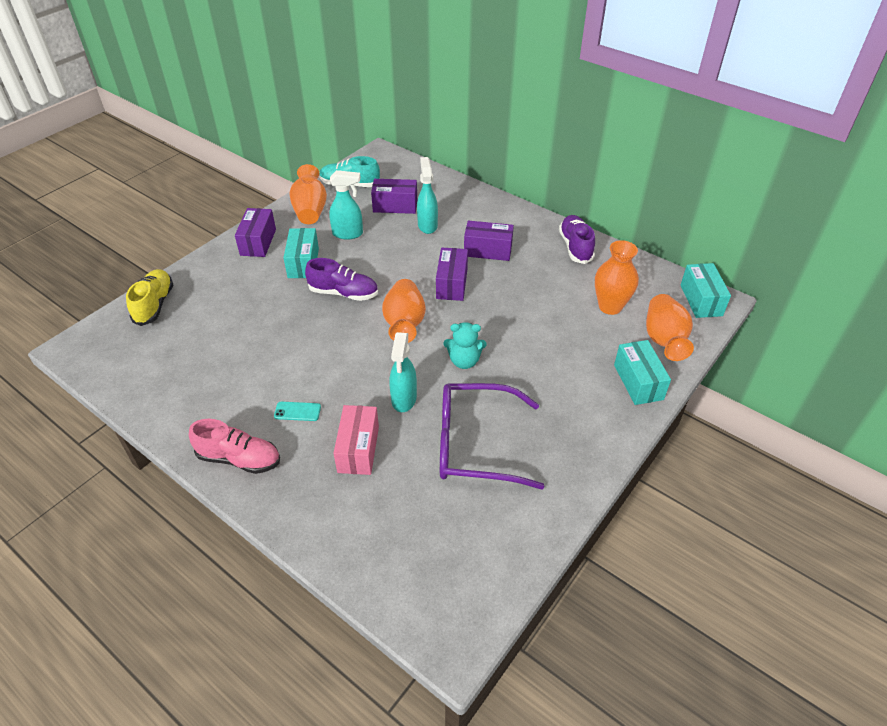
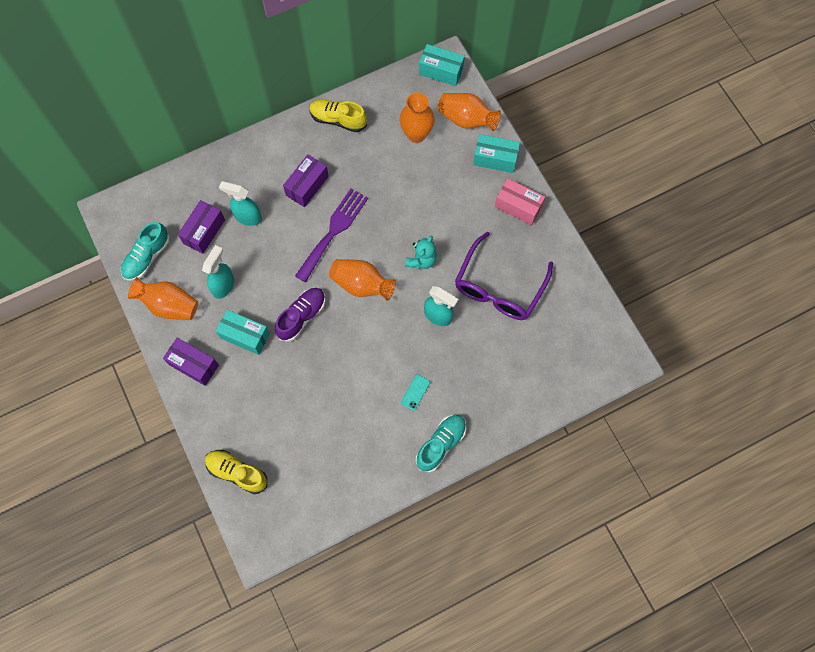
camera: 65 degrees left, 25 degrees up
pink shoe [189,419,280,474] -> turquoise shoe [416,415,466,473]
pink box [334,405,379,475] -> pink box moved to [495,178,545,225]
purple box [436,248,468,301] -> purple fork [295,188,368,282]
purple shoe [559,215,595,264] -> yellow shoe [309,99,367,132]

